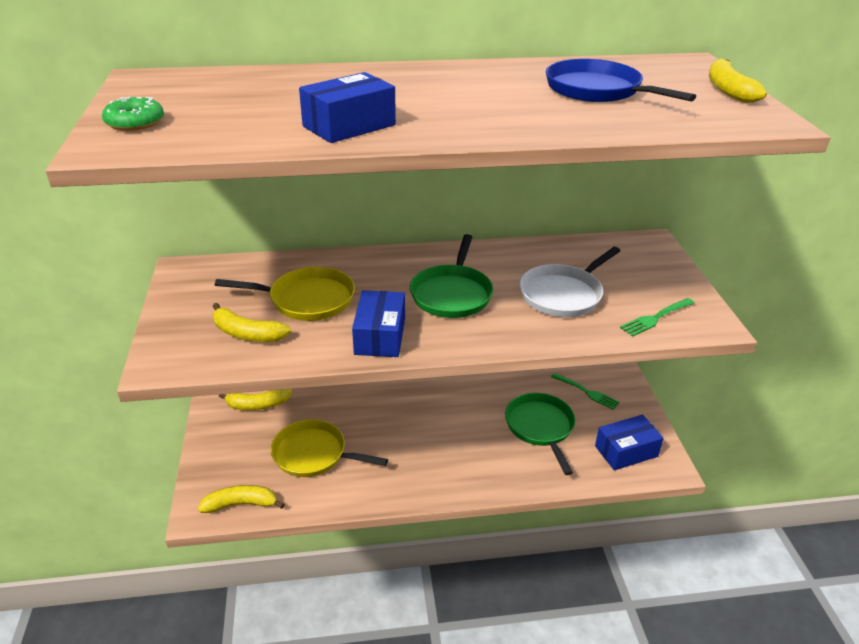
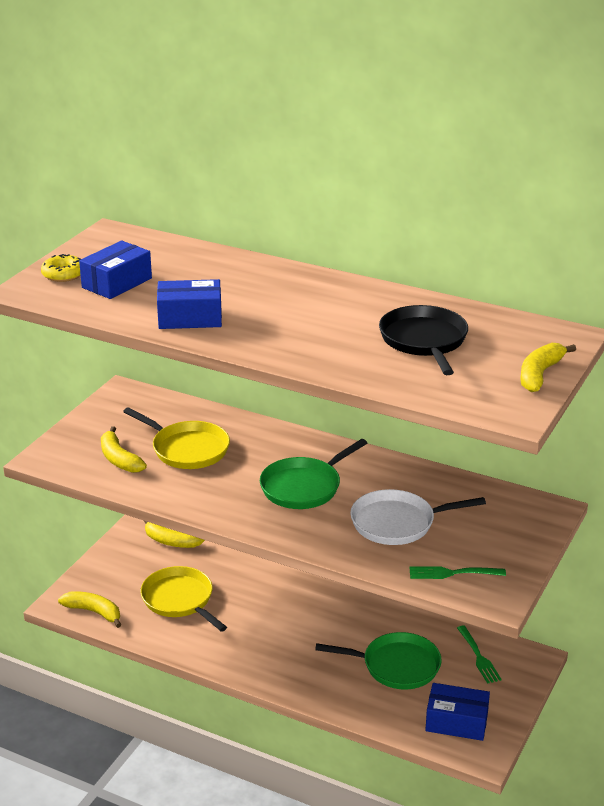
camera: 35 degrees right, 5 degrees down
green donut [102,96,164,131] -> yellow donut [41,254,81,282]
blue box [352,290,405,357] -> blue box moved to [79,241,152,299]
green pan [505,393,575,475] -> green pan turned 75 degrees clockwise [315,632,442,690]
blue pan [546,59,696,102] -> black pan [379,305,468,375]

